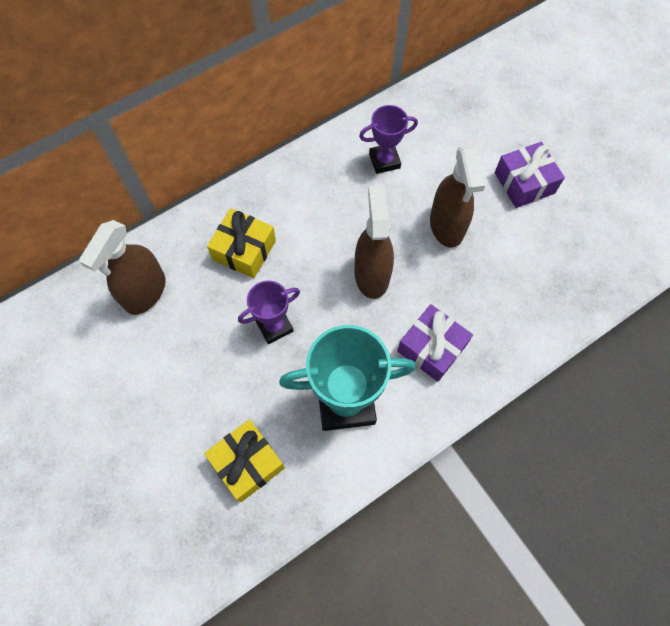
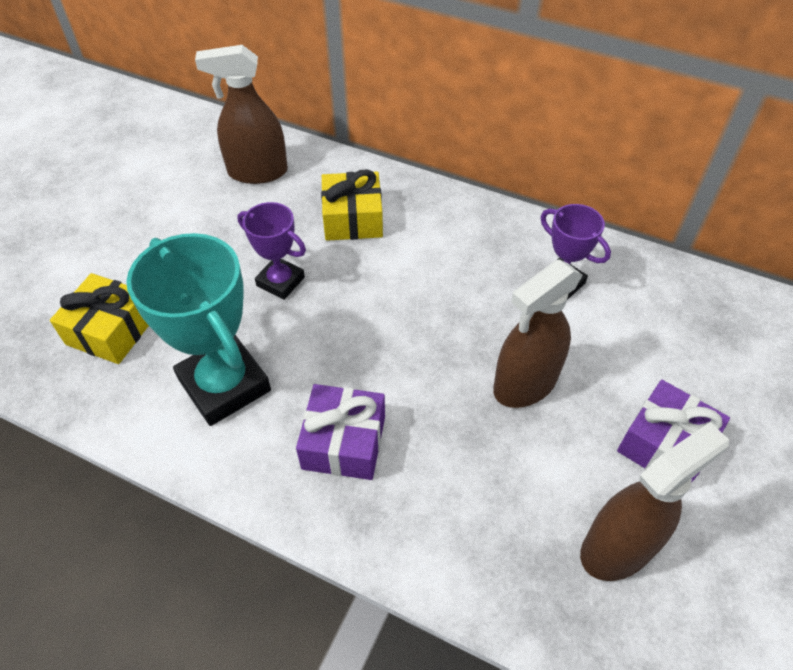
camera: 60 degrees right, 15 degrees down
brown spray bottle [355,185,394,299] -> brown spray bottle moved to [580,422,729,581]

